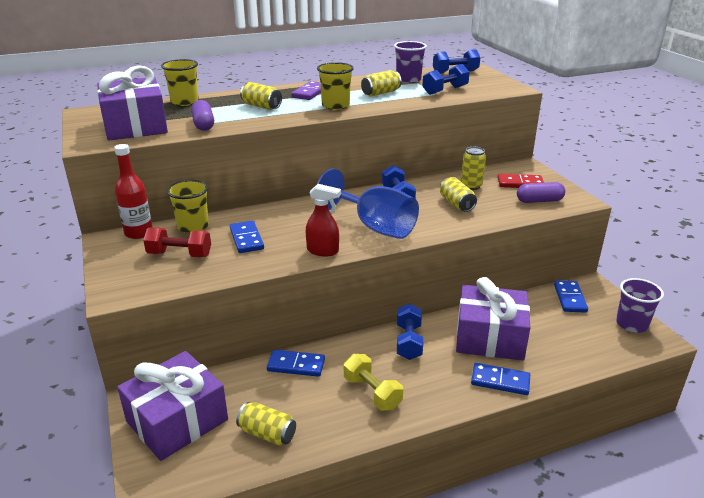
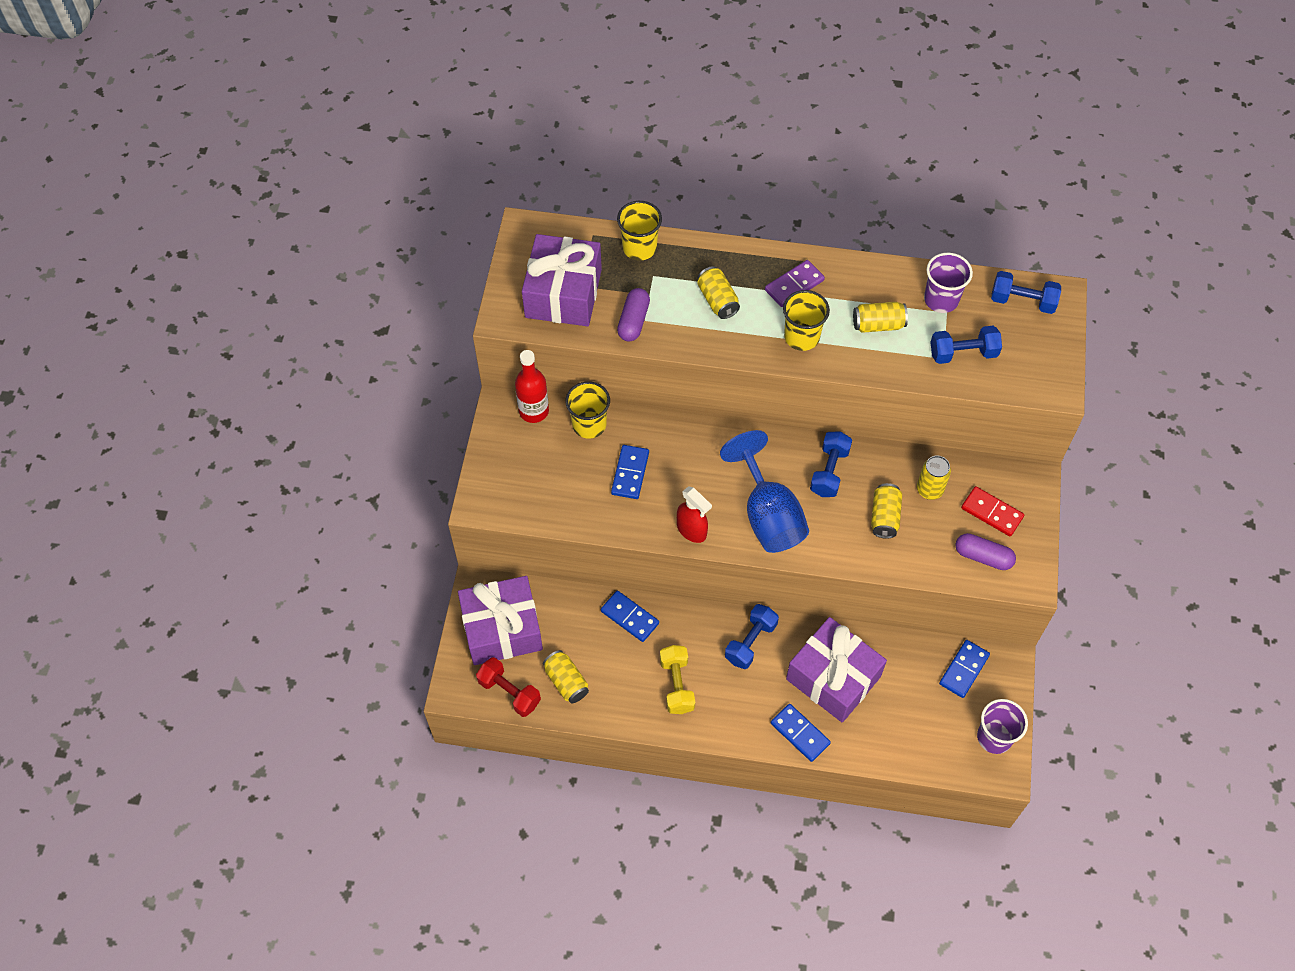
camera: 30 degrees right, 30 degrees up
red dumbbell [143,227,211,257] -> red dumbbell moved to [476,657,541,717]

